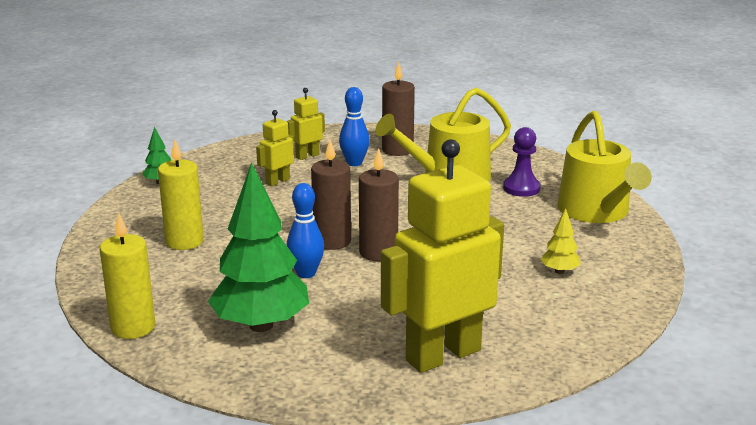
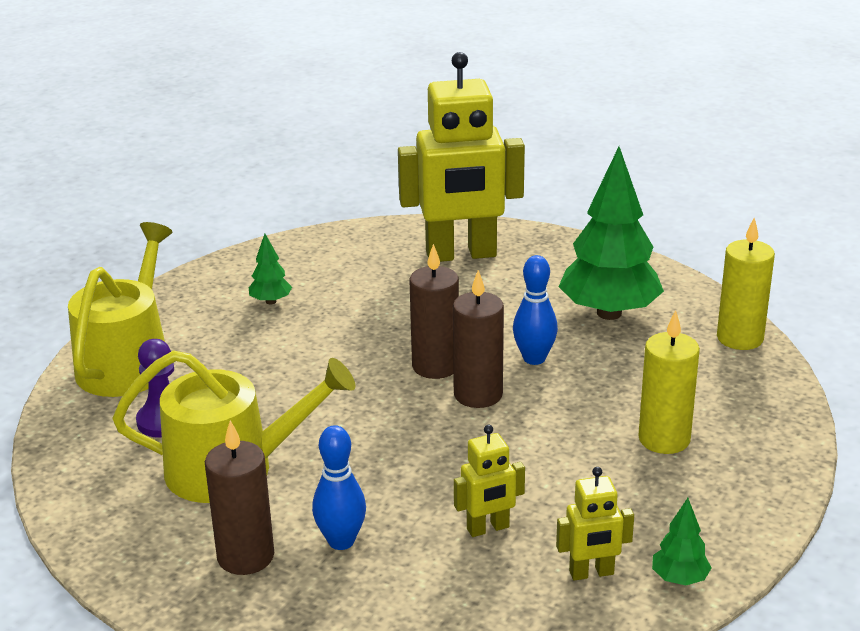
camera: 155 degrees left, 5 degrees up
yellow robot [286,88,325,160] -> yellow robot moved to [556,467,634,580]
yellow tree [541,208,581,274] -> green tree [249,234,292,304]

